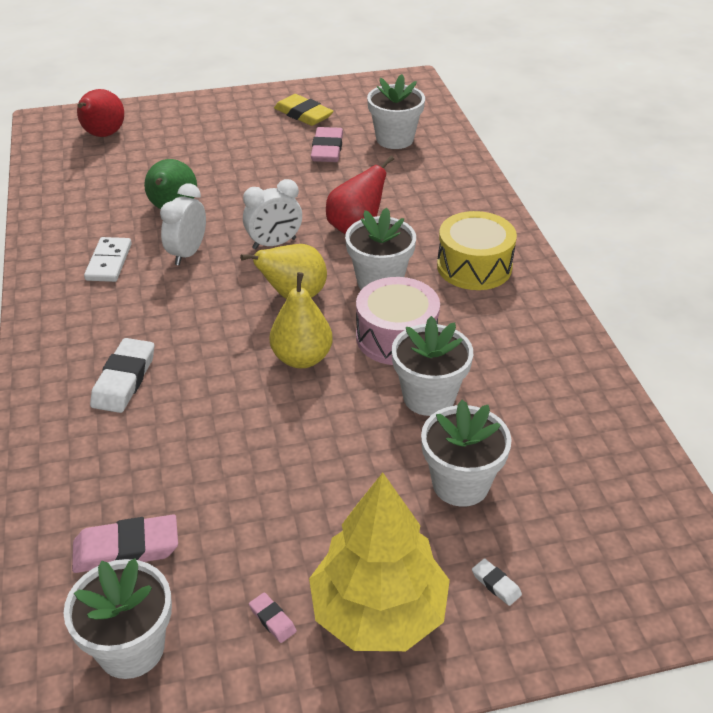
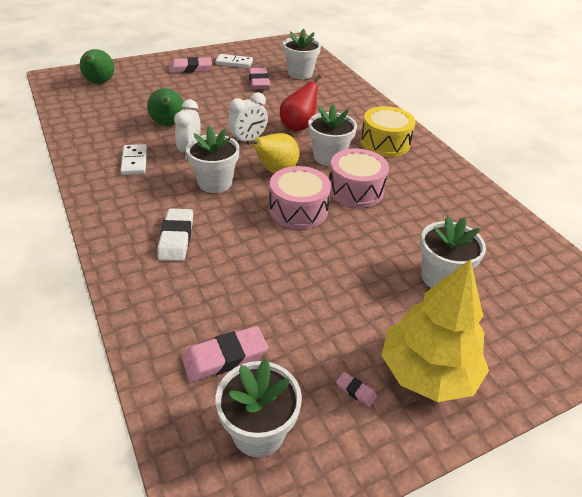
camera: 15 degrees left, 0 degrees up
red pear [77,89,124,137] -> green pear [80,49,114,84]
yellow pear [270,272,333,368] -> pink drum [269,166,331,229]
yellow eraser [274,94,334,126] -> white domino [215,54,253,68]
white flower pot [392,316,473,416] -> white flower pot moved to [186,126,240,193]
white eraser [472,558,522,606] -> none
none -> pink eraser [169,57,212,73]

